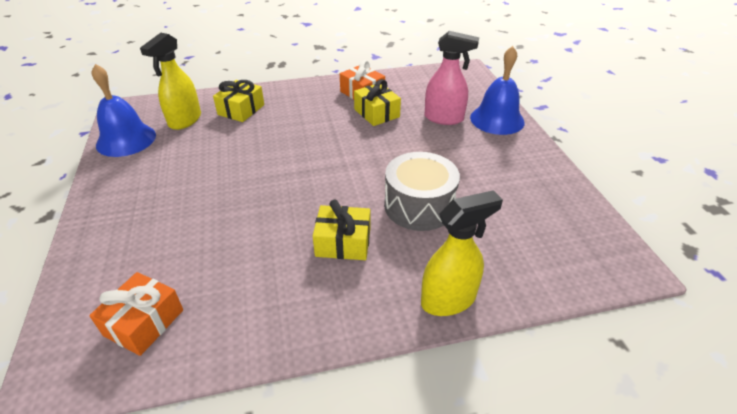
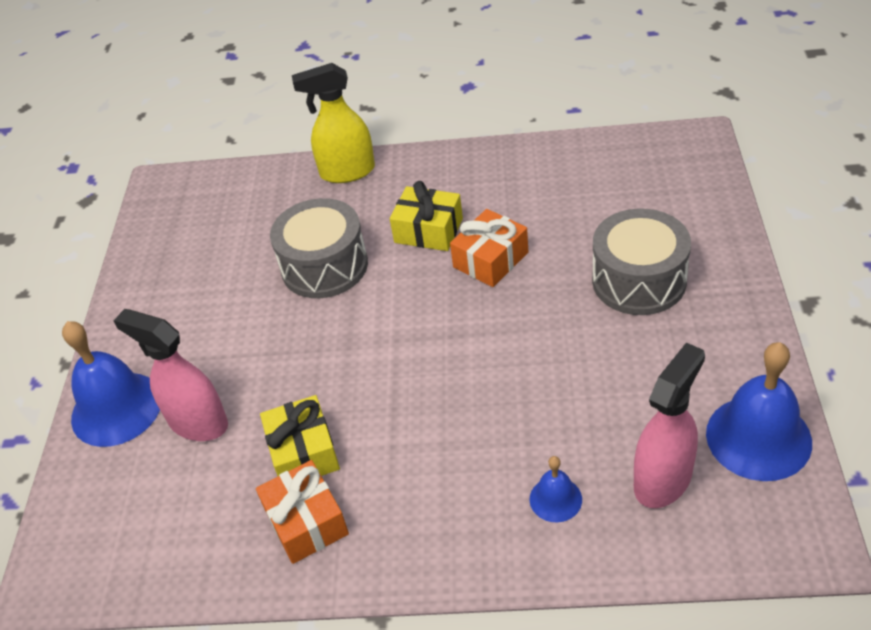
camera: 160 degrees left, 5 degrees up
orange gift [89,272,183,356] -> orange gift moved to [450,209,528,287]
yellow spray bottle [140,33,201,130] -> pink spray bottle [634,342,705,508]
yellow gift [213,80,264,122] -> blue bell [530,456,582,522]
none -> grey drum [592,209,691,315]

